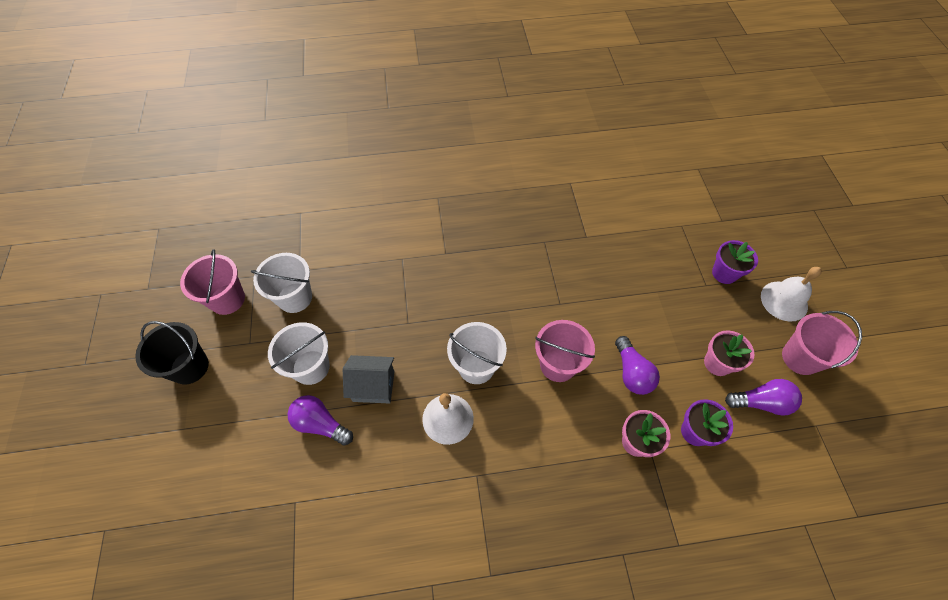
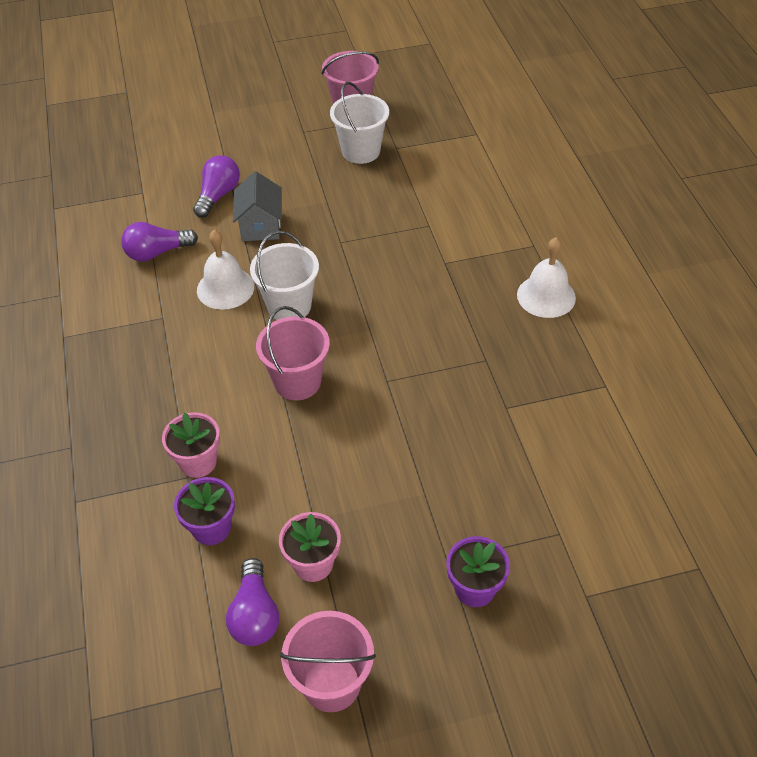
camera: 85 degrees right, 10 degrees down
black bucket [135,321,209,384] -> none
white bucket [268,322,330,385] -> none
purple light bulb [615,336,660,395] -> purple light bulb moved to [121,222,198,262]
white bell [761,267,822,322] -> white bell moved to [517,237,576,318]

